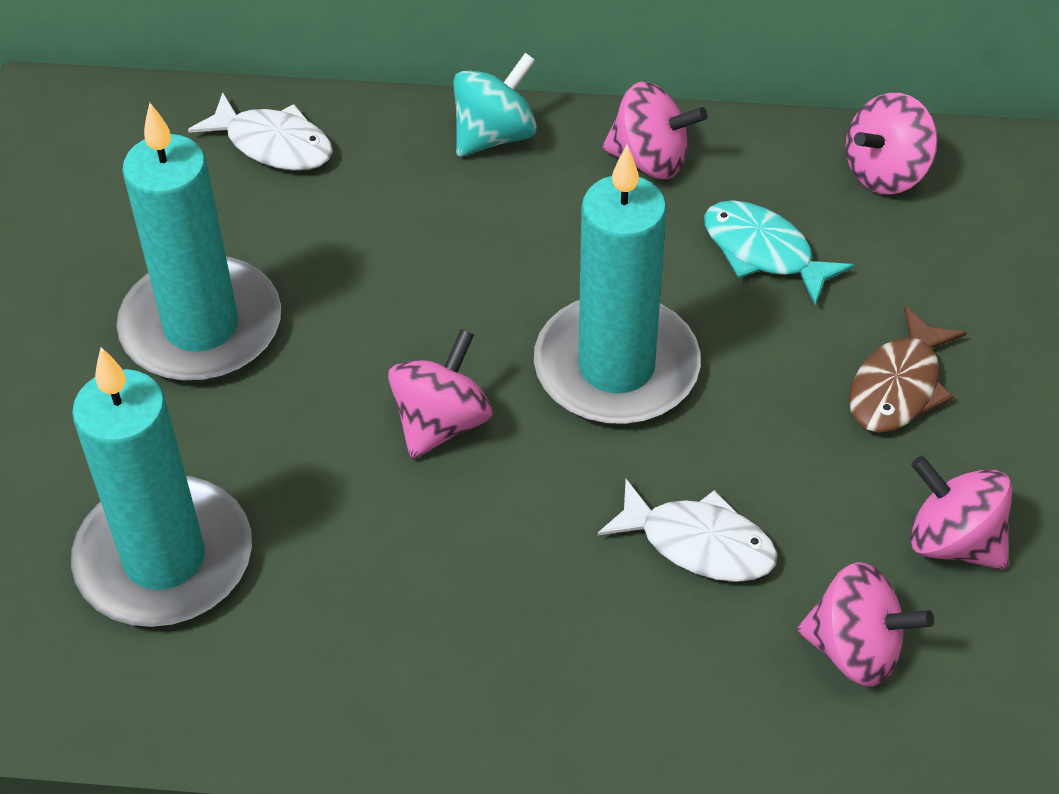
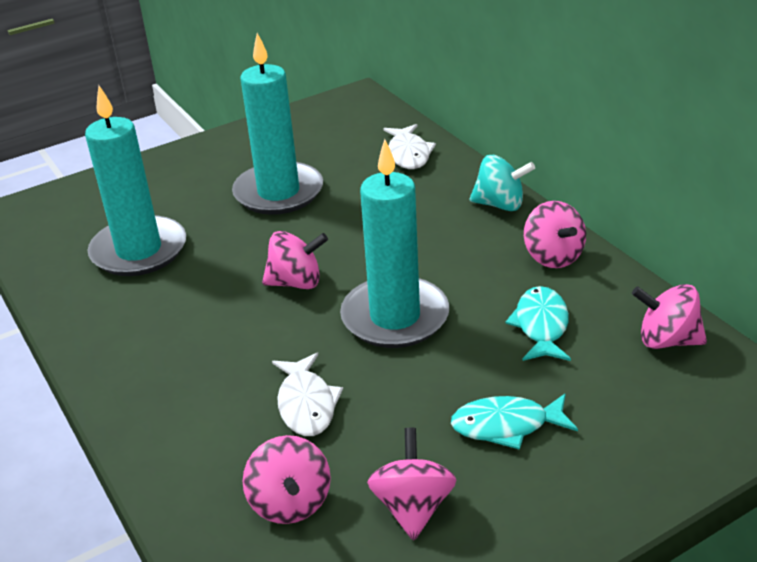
camera: 55 degrees right, 15 degrees down
brown fish [849,306,967,433] -> turquoise fish [451,393,578,450]

